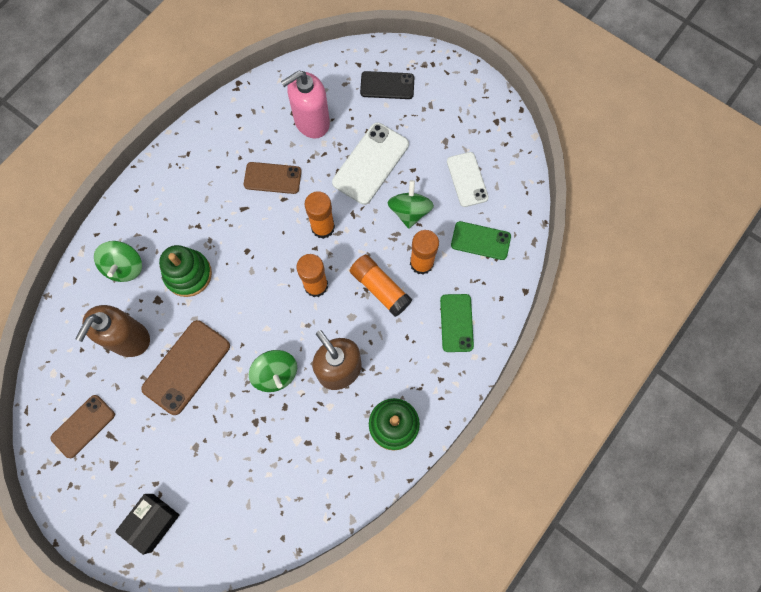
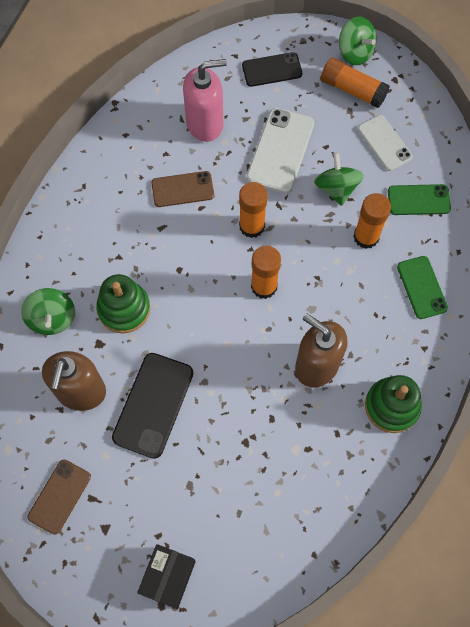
camera: 15 degrees left, 5 degrees down
brown phone [141,320,230,415] -> black phone [112,353,193,459]
green spinning top [249,350,297,392] -> green spinning top moved to [339,17,377,65]
pink soap dispenser [281,71,330,139] -> pink soap dispenser turned 150 degrees counterclockwise [183,59,227,142]
orange glue stick [350,254,412,317] -> orange glue stick moved to [321,58,390,108]

